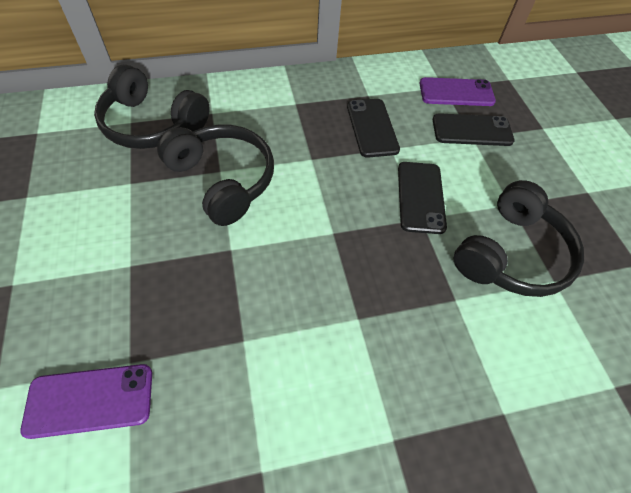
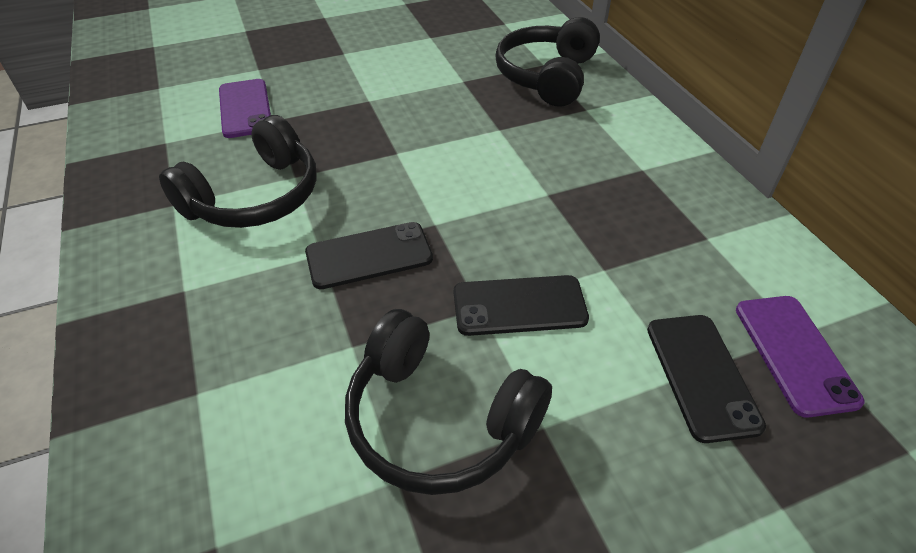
camera: 85 degrees right, 10 degrees down
black headphones [157,124,274,226] -> black headphones moved to [159,115,317,228]
black phone [347,99,400,158] -> black phone moved to [305,222,433,289]

